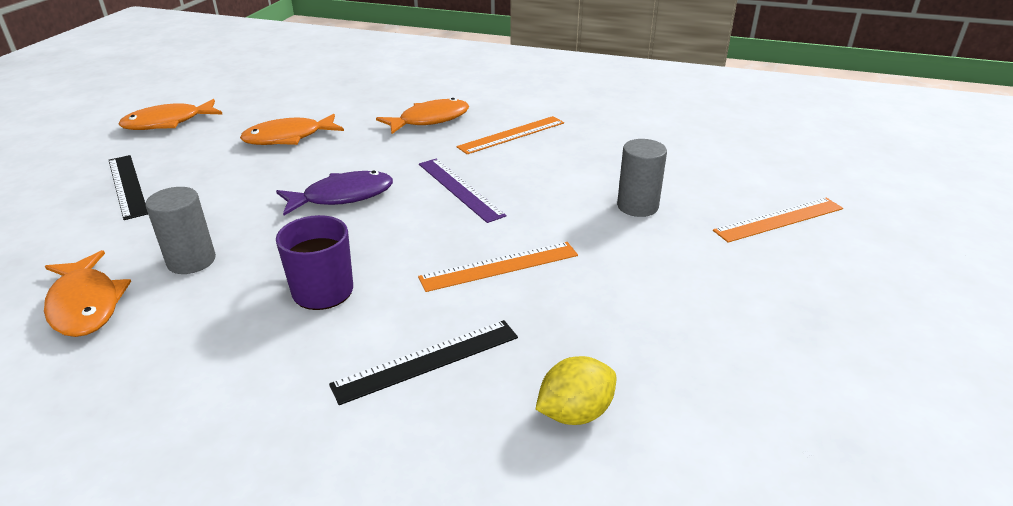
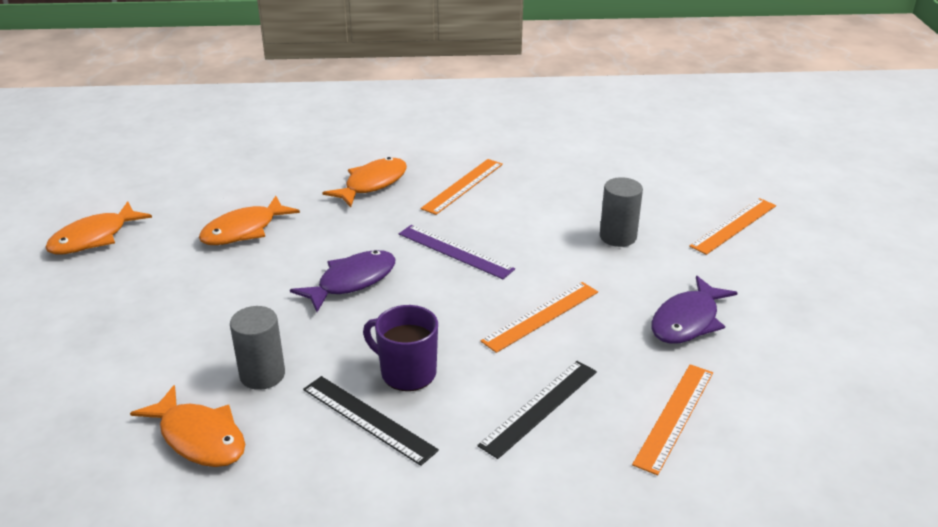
camera: 20 degrees left, 0 degrees up
black ruler [109,155,148,220] -> black ruler moved to [303,376,439,466]
yellow lemon [535,356,616,425] -> orange ruler [632,364,713,475]
none -> purple fish [652,276,738,344]

